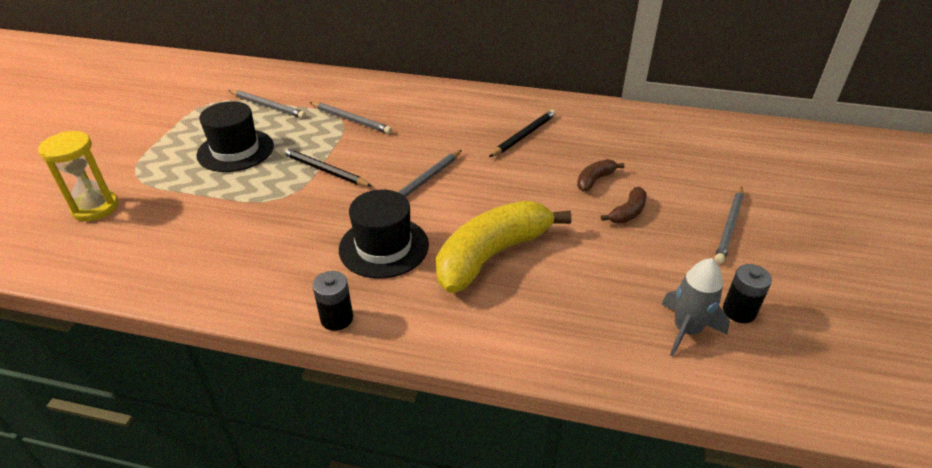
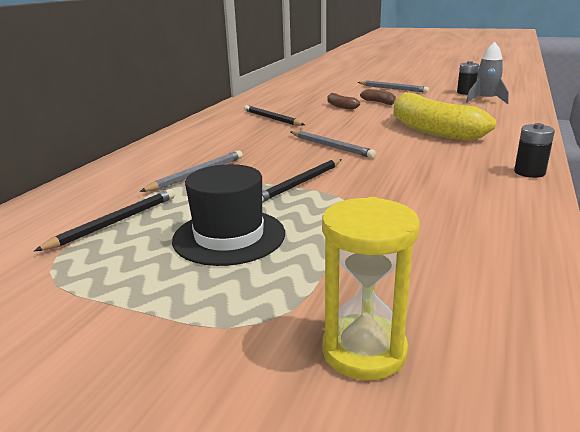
camera: 80 degrees left, 15 degrees down
grey pencil [228,90,306,119] -> black pencil [34,189,175,251]
black hat [339,189,429,279] -> none

